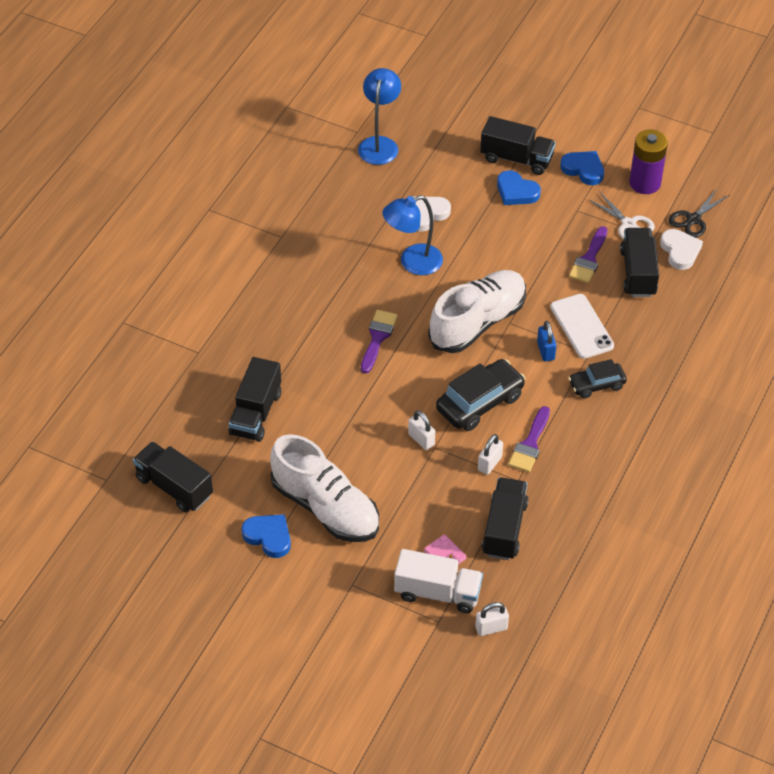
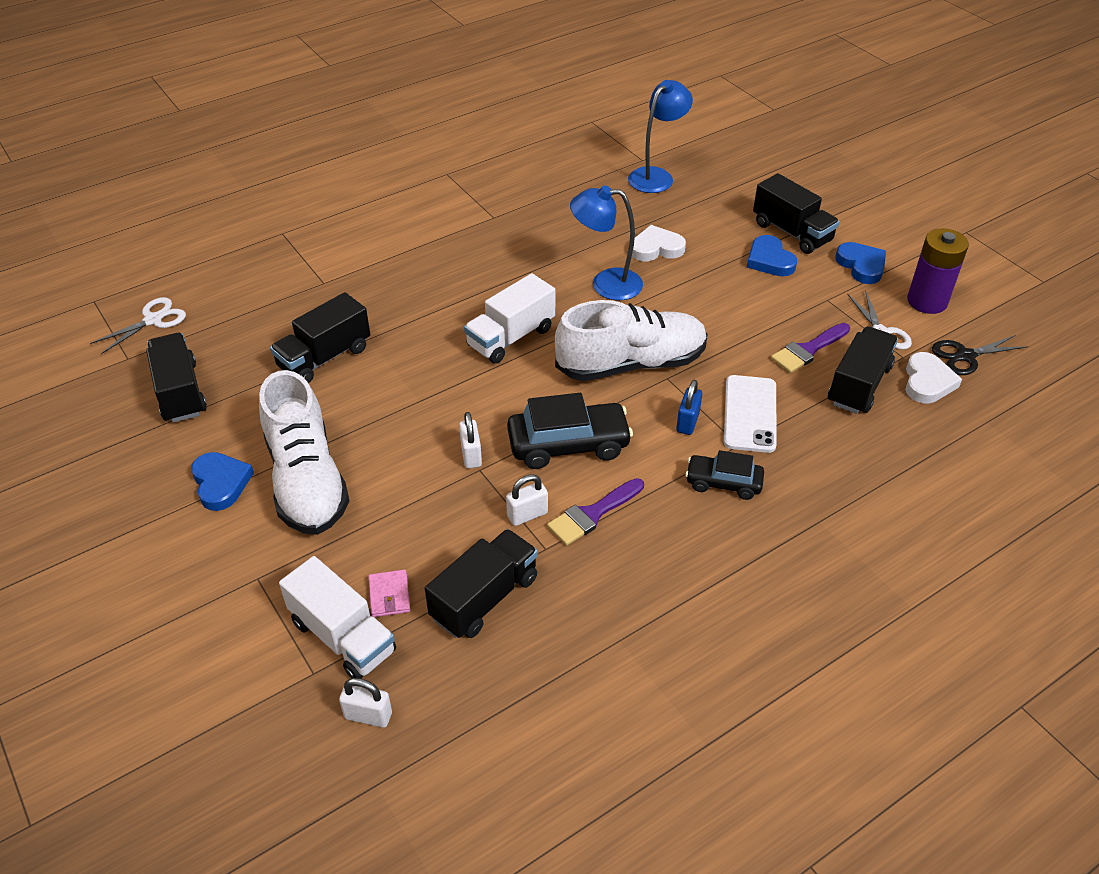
camera: 30 degrees right, 5 degrees down
purple brush [361,310,398,373] -> white truck [464,273,555,364]
none -> white scissors [90,297,186,354]

